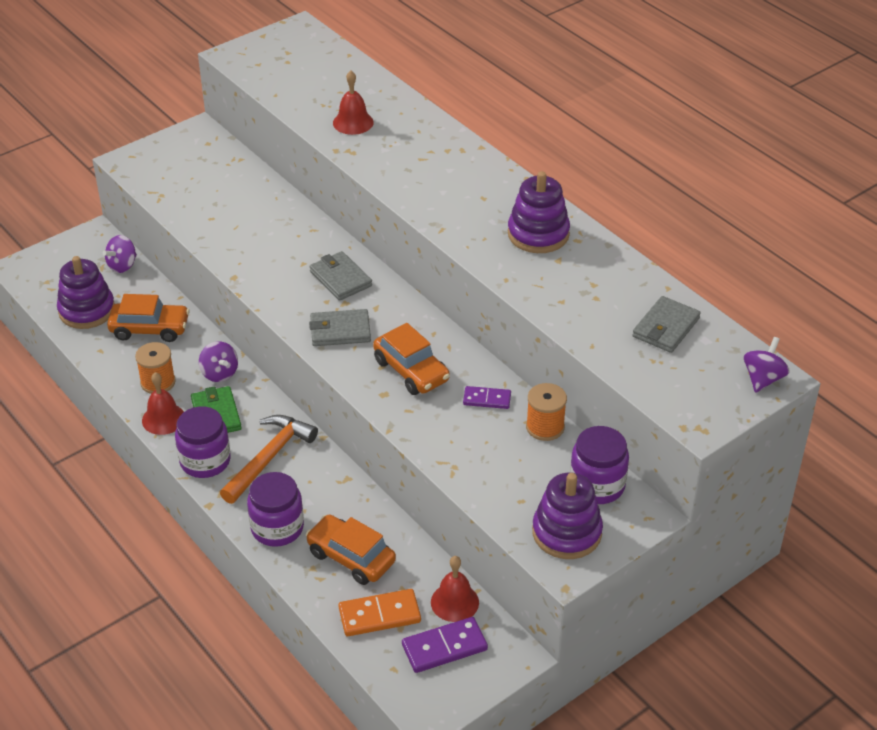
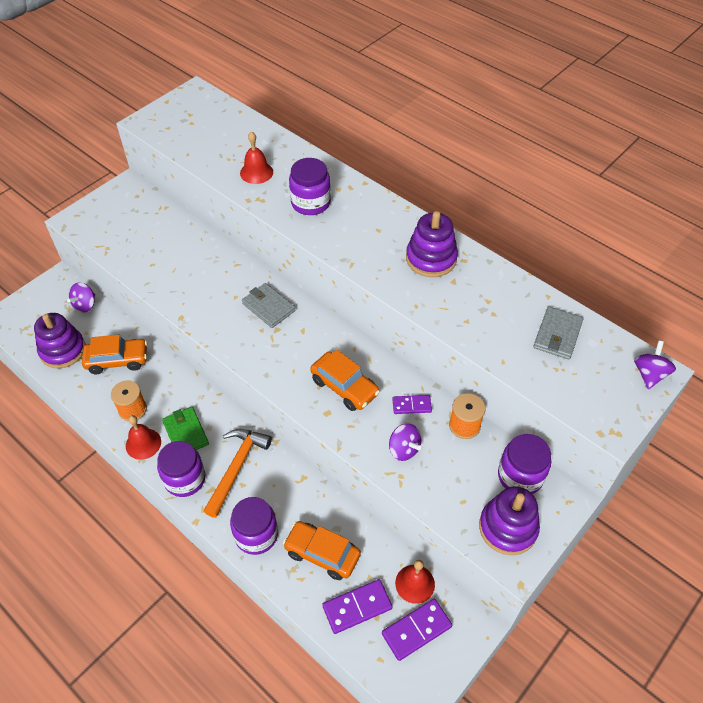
camera: 10 degrees left, 10 degrees up
purple spinning top [199,341,238,382] -> purple spinning top moved to [389,423,422,461]
grey wallet [309,309,371,346] -> none
orange domino [338,589,421,636] -> purple domino [322,579,393,634]
none -> purple jar [289,158,331,215]

